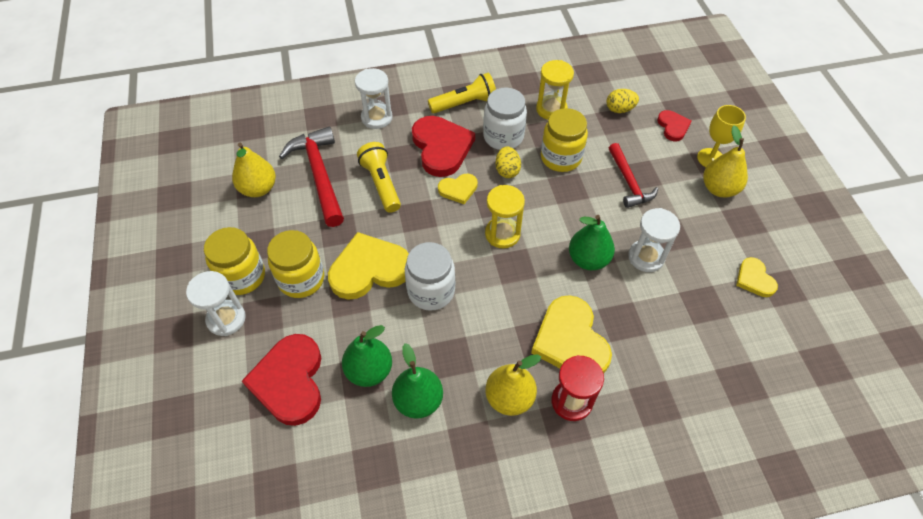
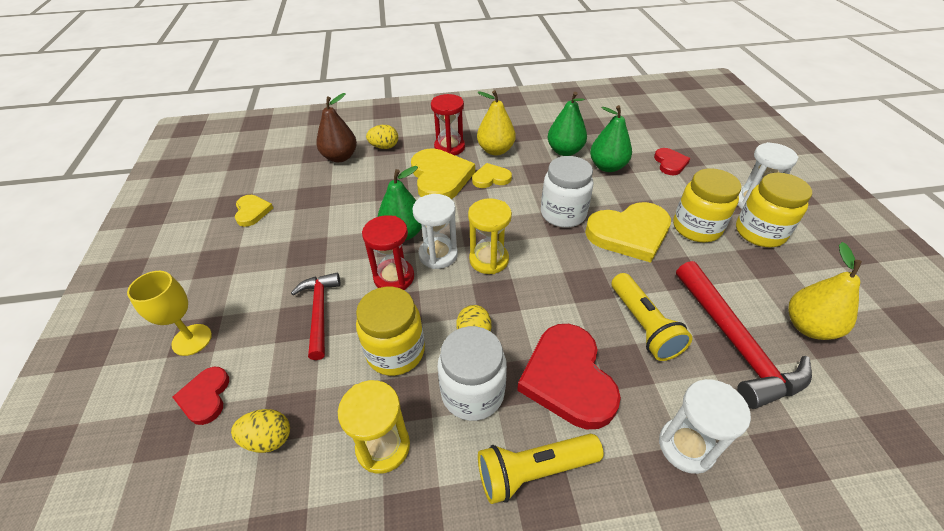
camera: 175 degrees left, 10 degrees down
red heart [242,334,321,426] -> red heart [654,148,690,175], size x0.53
yellow heart [438,174,478,204] -> yellow heart moved to [472,163,512,188]
white hourglass [628,208,680,272] -> white hourglass moved to [412,194,458,269]
yellow pear [703,125,748,197] -> none
none -> brown pear [316,93,357,162]
none -> red hourglass [362,215,414,290]
none -> yellow egg [366,125,398,149]

